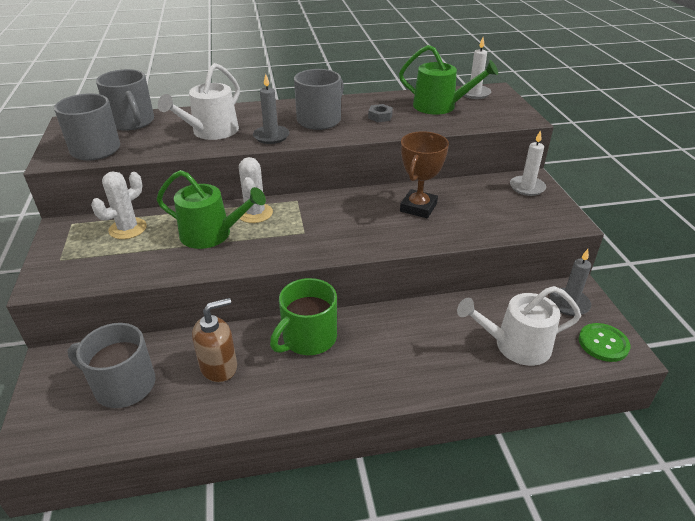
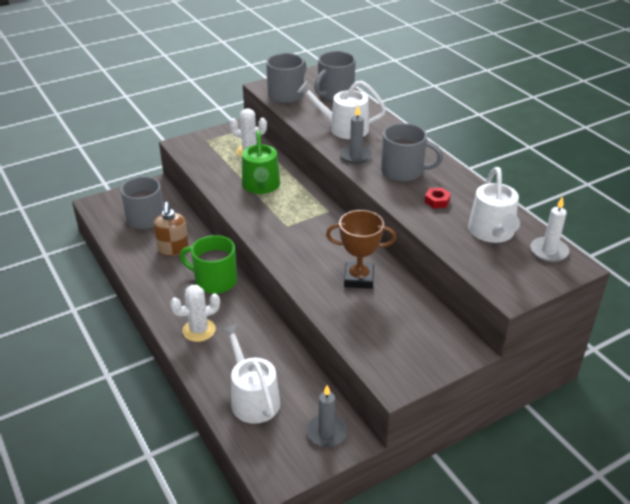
camera: 70 degrees right, 0 degrees up
brown soap dispenser [192,298,237,382] -> brown soap dispenser turned 45 degrees clockwise [153,202,189,256]
white cactus [239,157,273,223] -> white cactus moved to [170,285,220,342]
grey nut [368,104,393,122] -> red nut [425,188,451,208]
green watering can [399,45,498,114] -> white watering can [468,167,520,243]
white candle [510,130,546,196] -> none
green button [579,323,630,362] -> none

